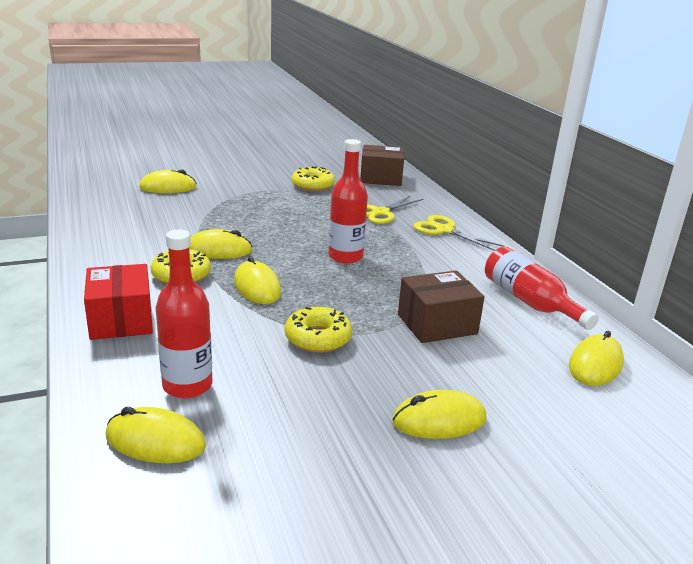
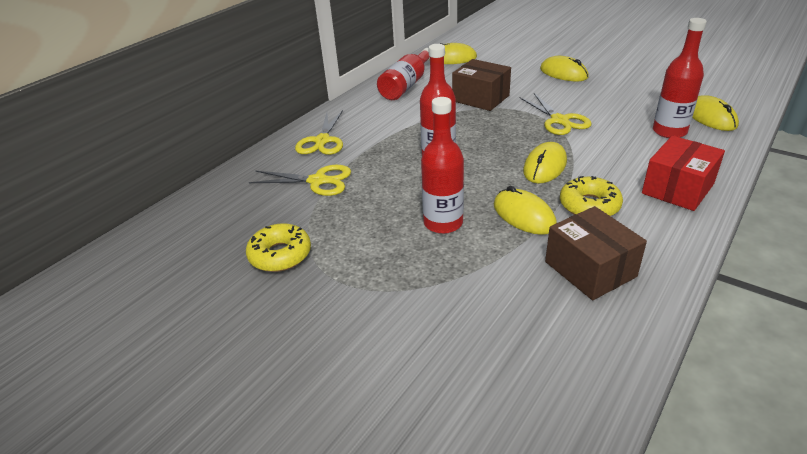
camera: 120 degrees left, 10 degrees up
yellow mouse [139,169,197,193] -> none
yellow donut [285,307,352,353] -> yellow scissors [519,93,592,135]
brown box [360,145,404,186] -> brown box moved to [545,206,647,300]
none -> red bottle [421,97,464,234]

